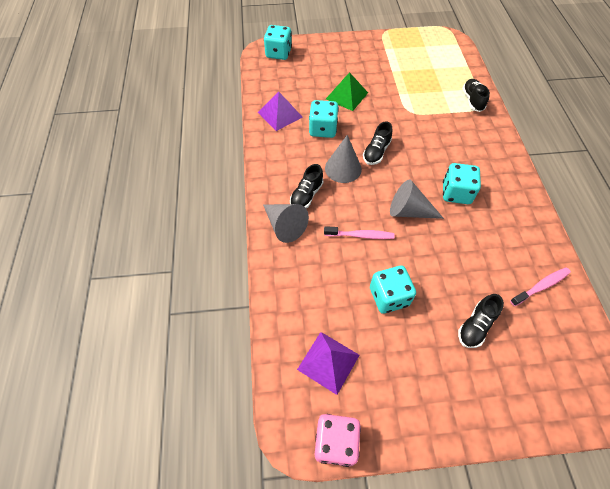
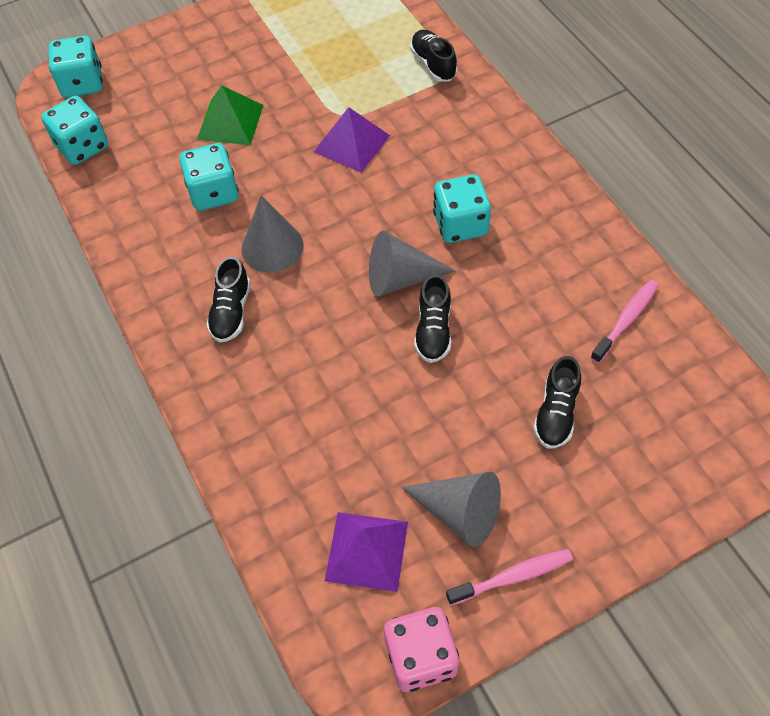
camera: 20 degrees left, 0 degrees up
purple pyramid [258,92,302,131] -> purple pyramid moved to [314,107,390,173]
grey cone [263,204,309,243] -> grey cone moved to [401,472,501,547]
pink toothbrush [324,226,395,239] -> pink toothbrush moved to [446,549,573,605]
black shoe [363,121,392,165] -> black shoe moved to [414,274,451,363]
turquoise dice [370,266,416,314] -> turquoise dice moved to [41,96,108,165]

